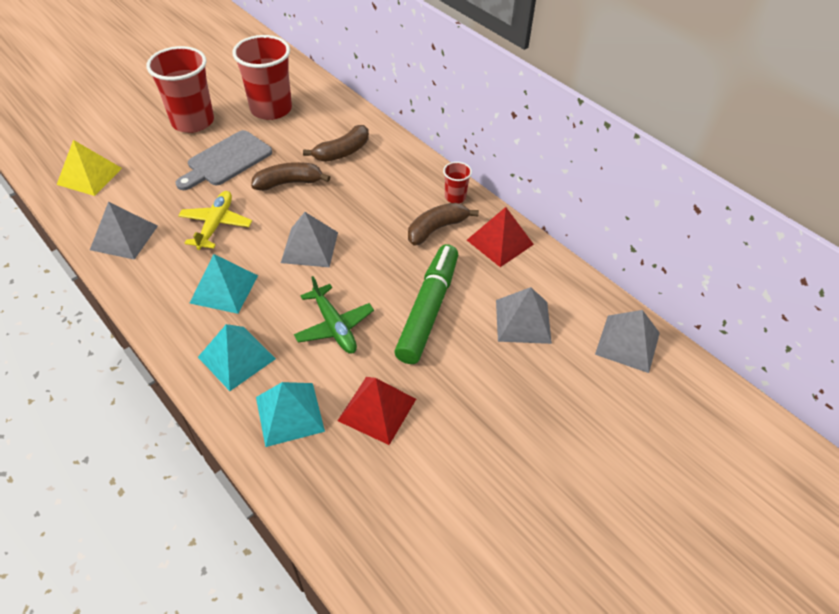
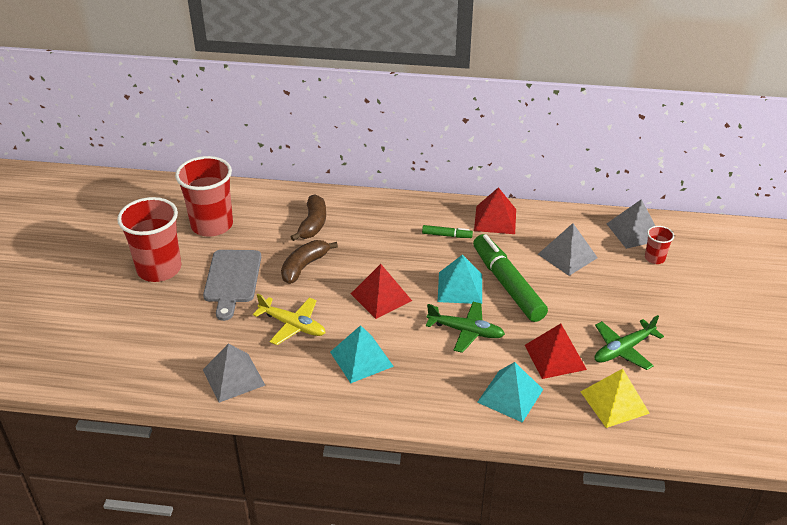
camera: 40 degrees left, 10 degrees down
yellow pyramid [57,140,122,196] -> yellow pyramid moved to [581,369,650,428]
yellow plane [178,191,252,250] -> yellow plane turned 150 degrees clockwise [253,294,325,345]
turquoise pyramid [198,324,276,391] -> turquoise pyramid moved to [438,255,482,304]
grey pyramid [281,212,338,267] -> red pyramid [351,264,412,319]
brown banana [408,203,479,245] -> green marker [422,225,473,238]
red cup [443,162,472,203] -> red cup moved to [645,226,674,264]
none -> green plane [595,315,664,370]

